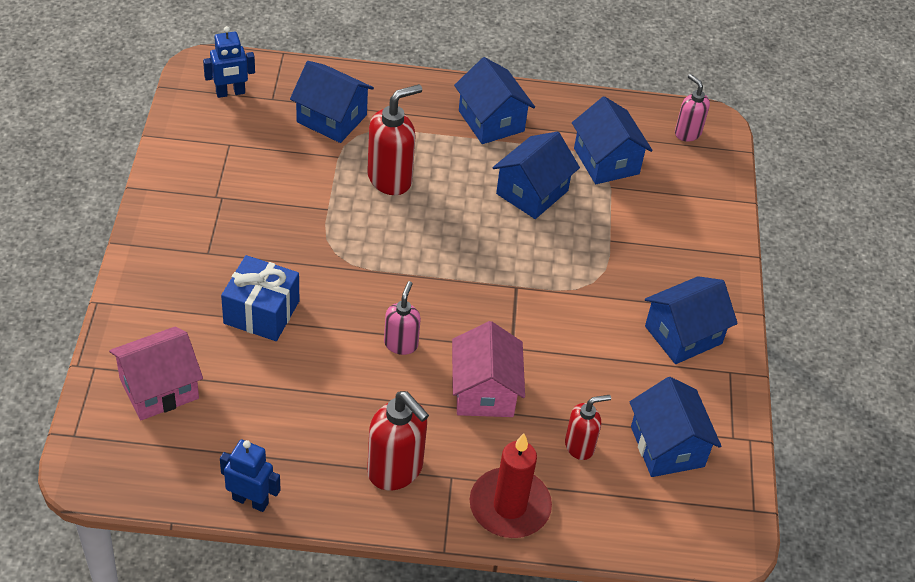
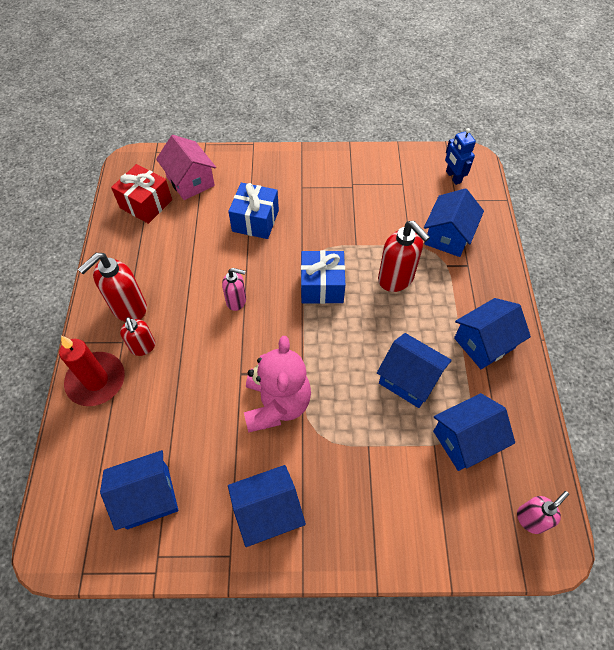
camera: 90 degrees right, 10 degrees up
blue robot [220,440,280,512] -> none
pink house [452,321,525,417] -> none
red soap dispenser [565,395,611,460] -> red soap dispenser moved to [120,317,155,356]
blue house [645,276,738,364] -> blue house turned 75 degrees counterclockwise [228,465,306,547]
none -> red gift [111,164,172,224]
none -> pink teddy bear [244,336,311,433]
none -> blue gift [301,250,345,304]

